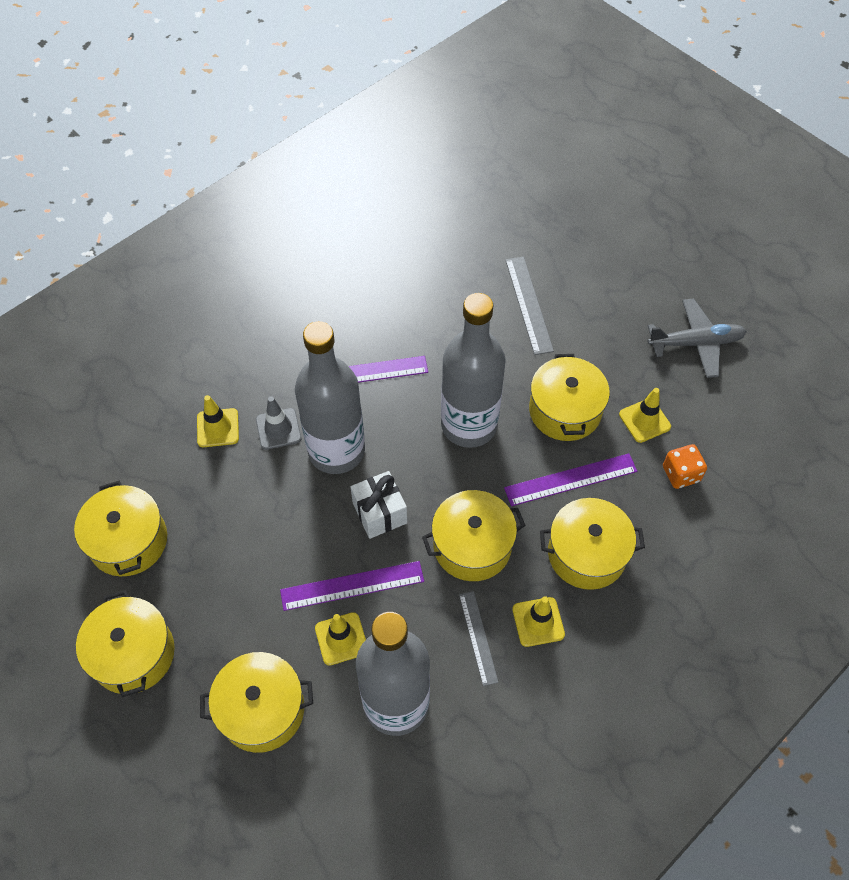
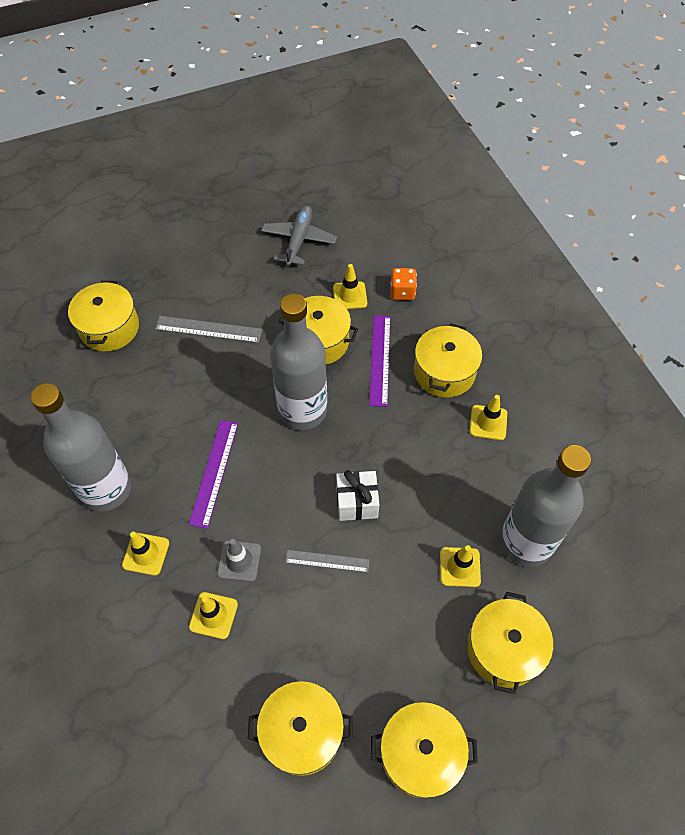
camera: 70 degrees left, 0 degrees up
purple ruler [280,561,424,611] -> none
grey bottle [295,321,365,474] -> grey bottle moved to [31,383,131,512]
yellow pot [422,490,526,581] -> yellow pot moved to [68,281,139,351]
grey ruler [459,591,498,686] -> grey ruler moved to [285,550,370,572]
none -> yellow traffic cone [122,532,169,576]

